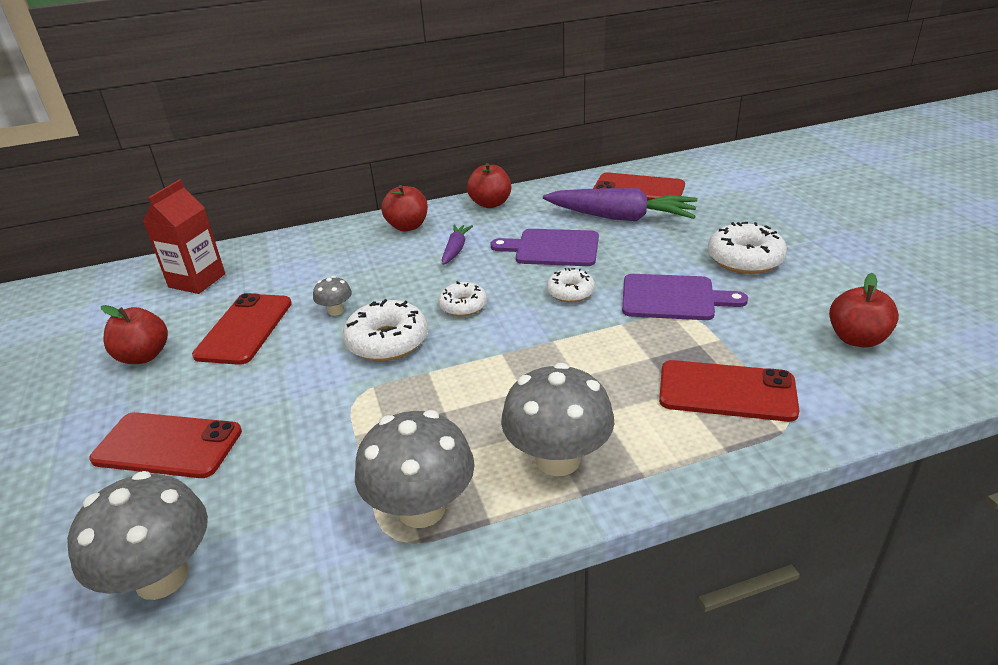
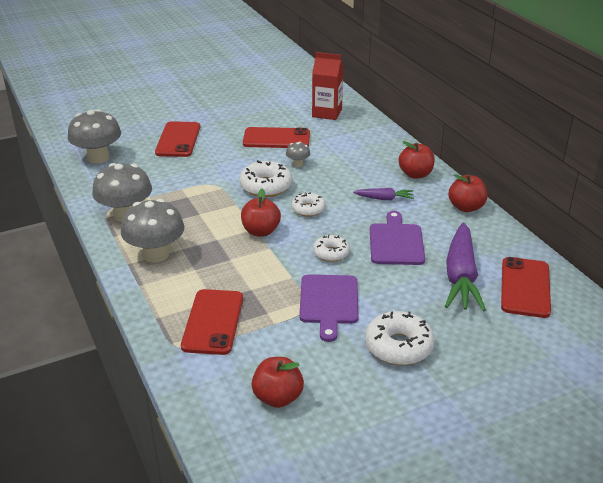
camera: 80 degrees right, 0 degrees up
red apple [101,305,168,364] -> red apple moved to [241,189,281,237]

